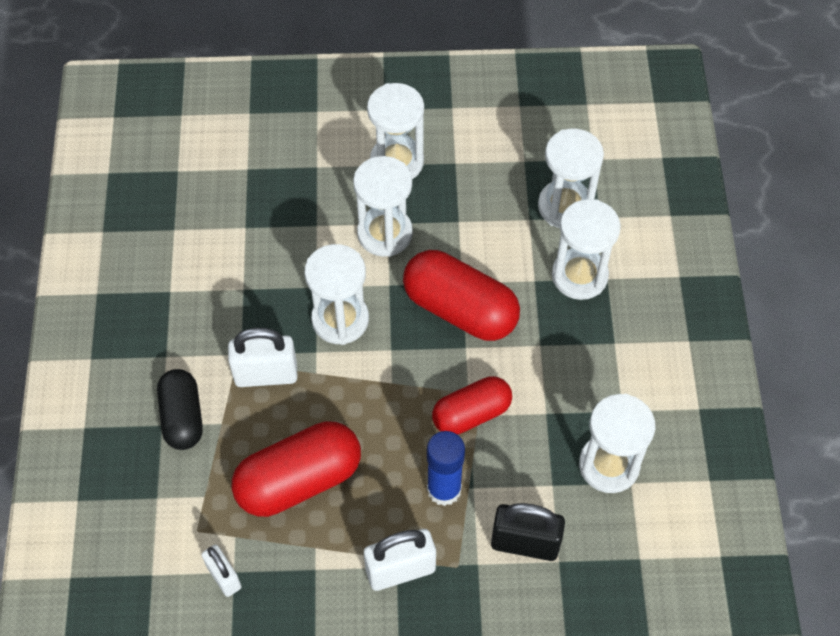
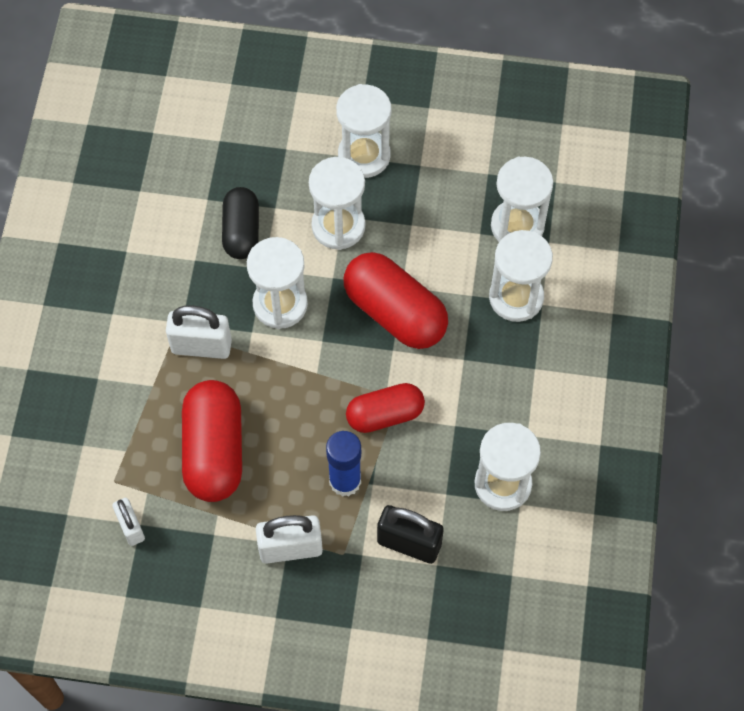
camera: 10 degrees right, 5 degrees up
black capsule [157,369,203,450] -> black capsule moved to [222,187,259,259]
red capsule [231,421,361,517] -> red capsule turned 75 degrees counterclockwise [182,380,242,502]

